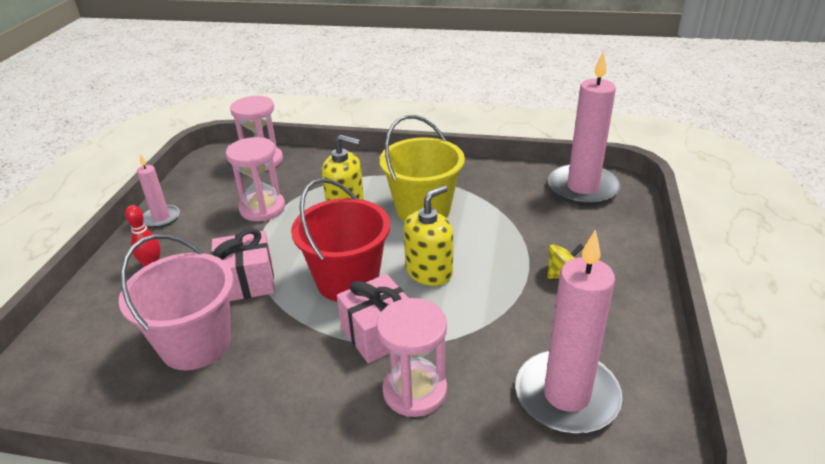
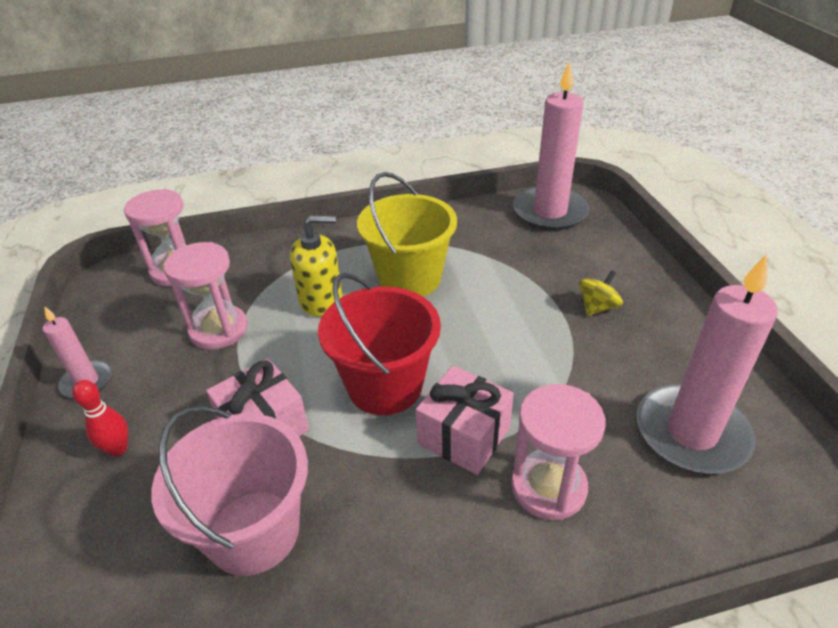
camera: 25 degrees left, 5 degrees up
yellow soap dispenser [404,185,453,286] -> none

